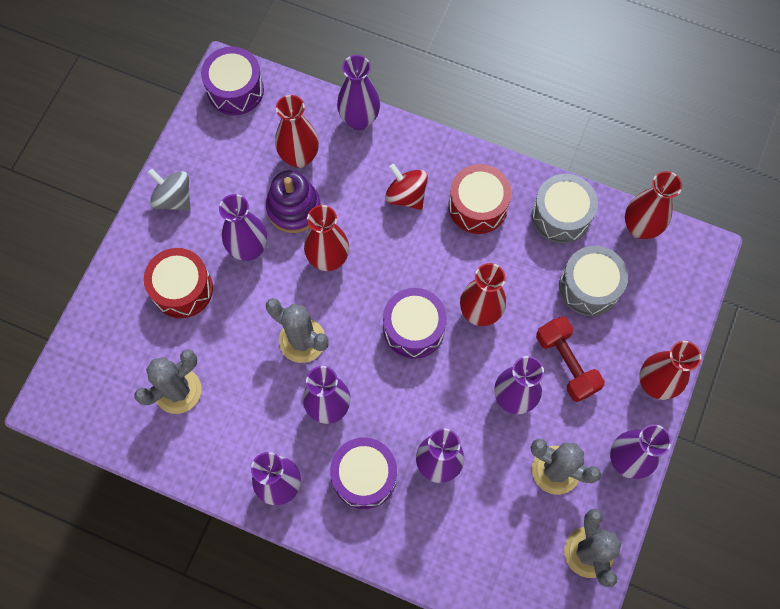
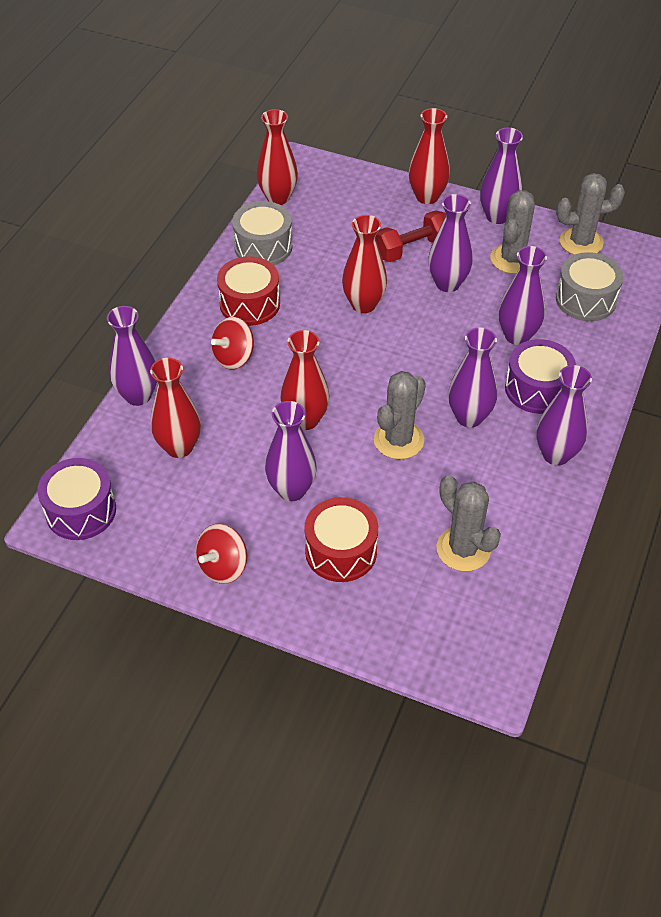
camera: 90 degrees left, 20 degrees down
grey spinning top [148,169,190,211] -> red spinning top [195,524,247,584]
purple stacking toy [266,170,321,233] -> none
purple drum [383,288,447,359] -> none
grey drum [559,246,628,316] -> grey drum moved to [556,252,624,321]

